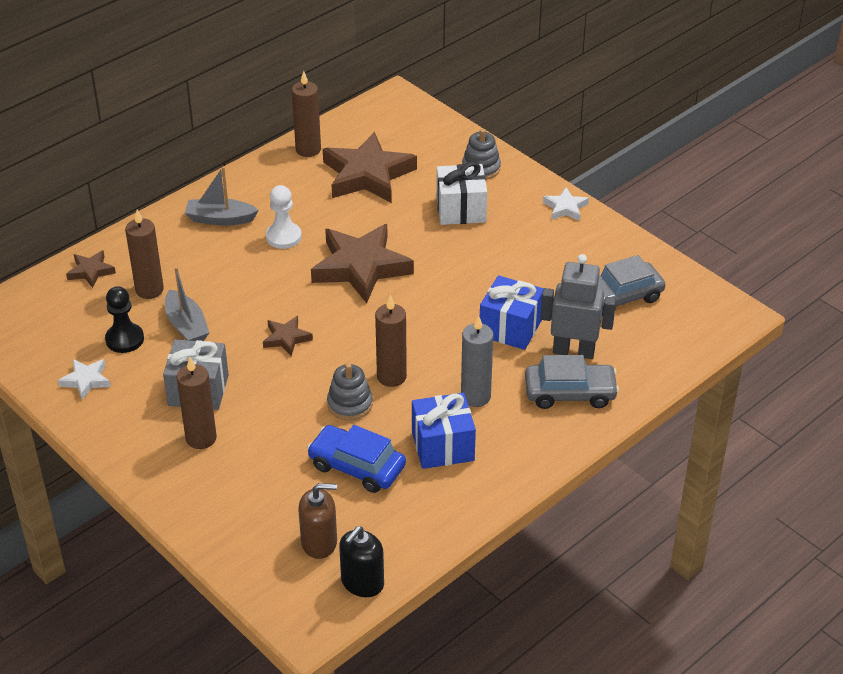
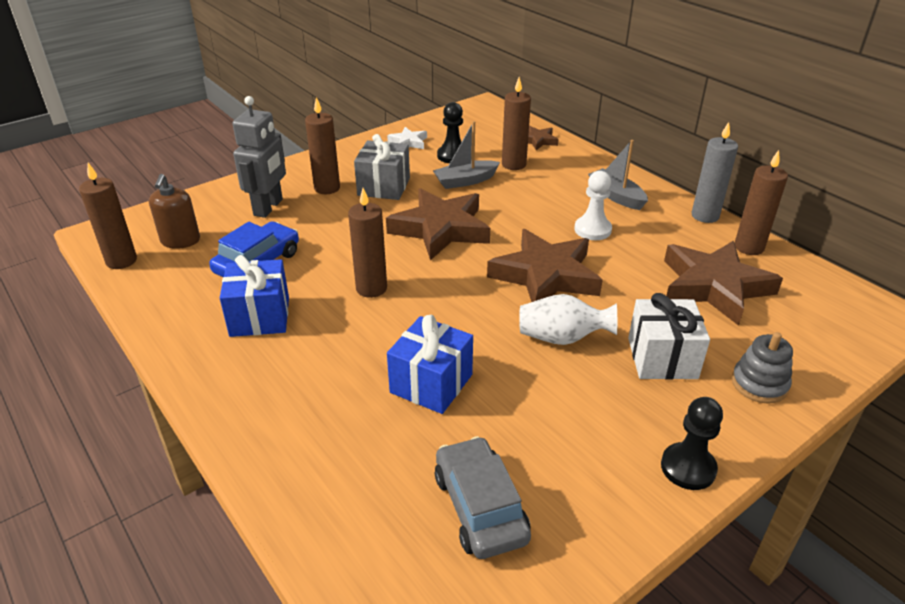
camera: 95 degrees right, 5 degrees down
grey boat [185,166,259,226] -> grey boat turned 45 degrees counterclockwise [588,140,648,210]
brown star [263,316,313,356] -> brown star [386,188,490,260], size x2.13
grey stacking toy [327,363,373,420] -> none
black soap dispenser [339,526,384,597] -> brown candle [79,163,137,269]
grey candle [461,315,493,407] -> grey candle moved to [691,122,738,223]
grey car [525,355,619,409] -> none
grey robot [540,254,616,359] -> grey robot moved to [233,96,286,218]
white star [543,188,589,221] -> black pawn [661,397,723,490]
none -> white vase [519,294,617,345]

